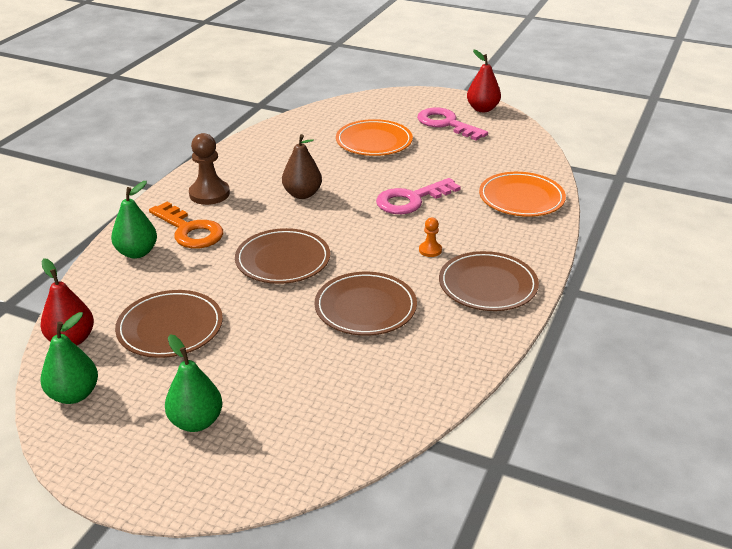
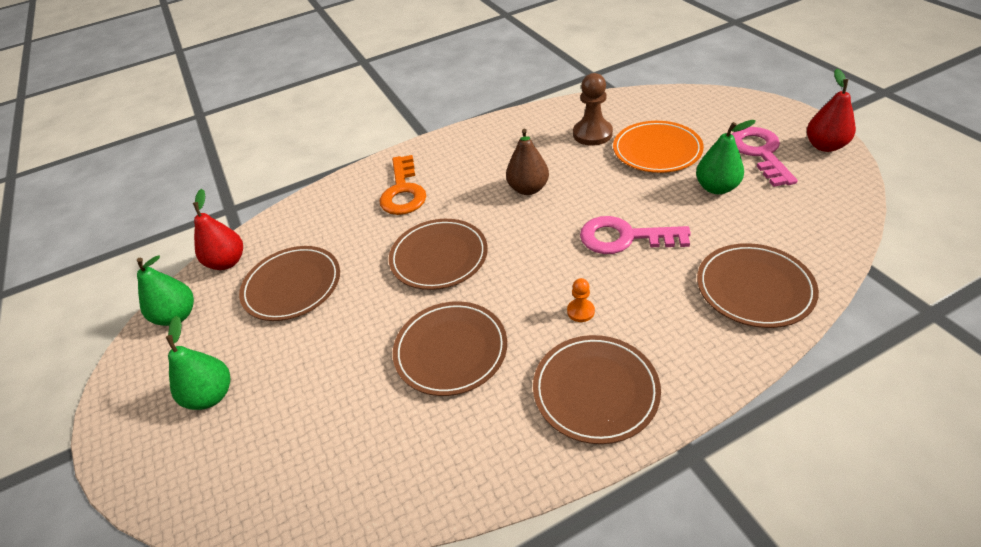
camera: 45 degrees right, 10 degrees up
green pear [111,181,157,258] -> green pear moved to [696,120,756,194]
brown pawn [189,133,230,205] -> brown pawn moved to [573,73,613,146]
orange plate [479,172,566,217] -> brown plate [697,243,819,328]

